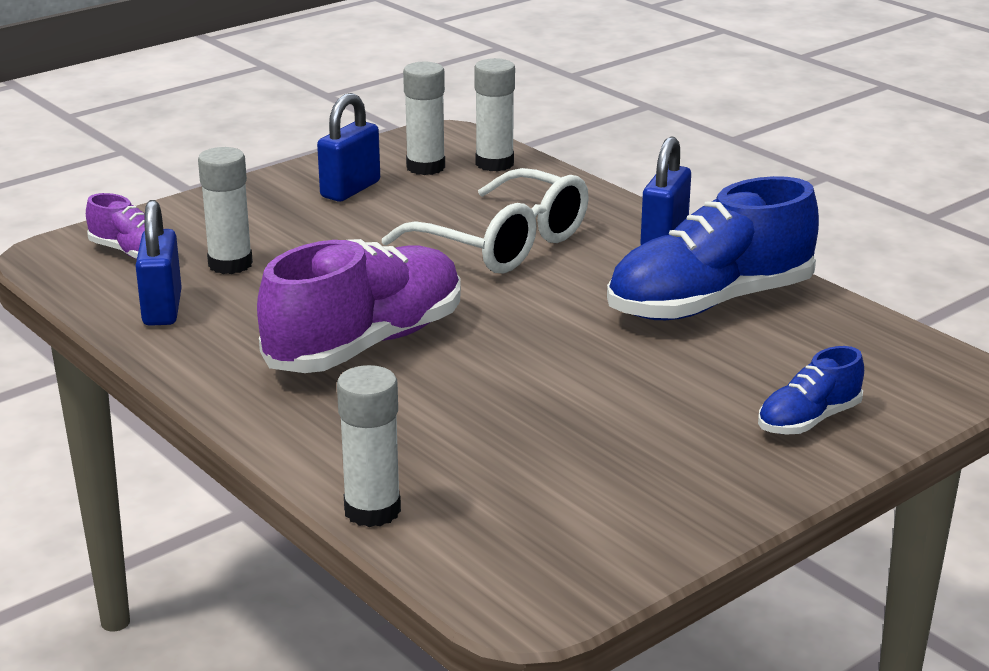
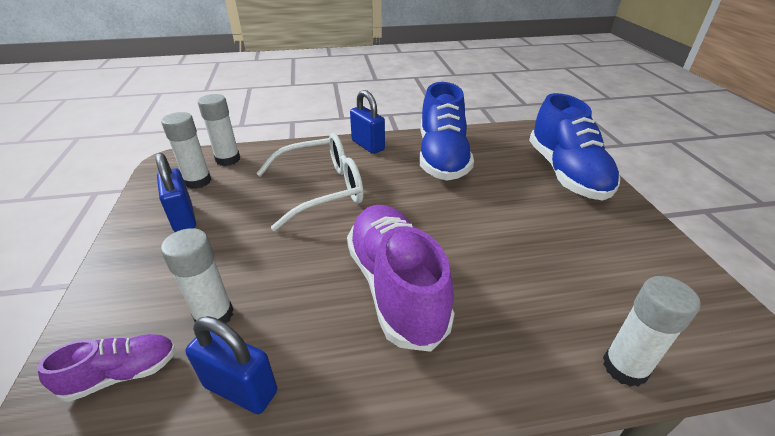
camera: 60 degrees left, 10 degrees up
blue shoe [758,346,864,434] -> blue shoe [529,93,620,200], size x2.02

